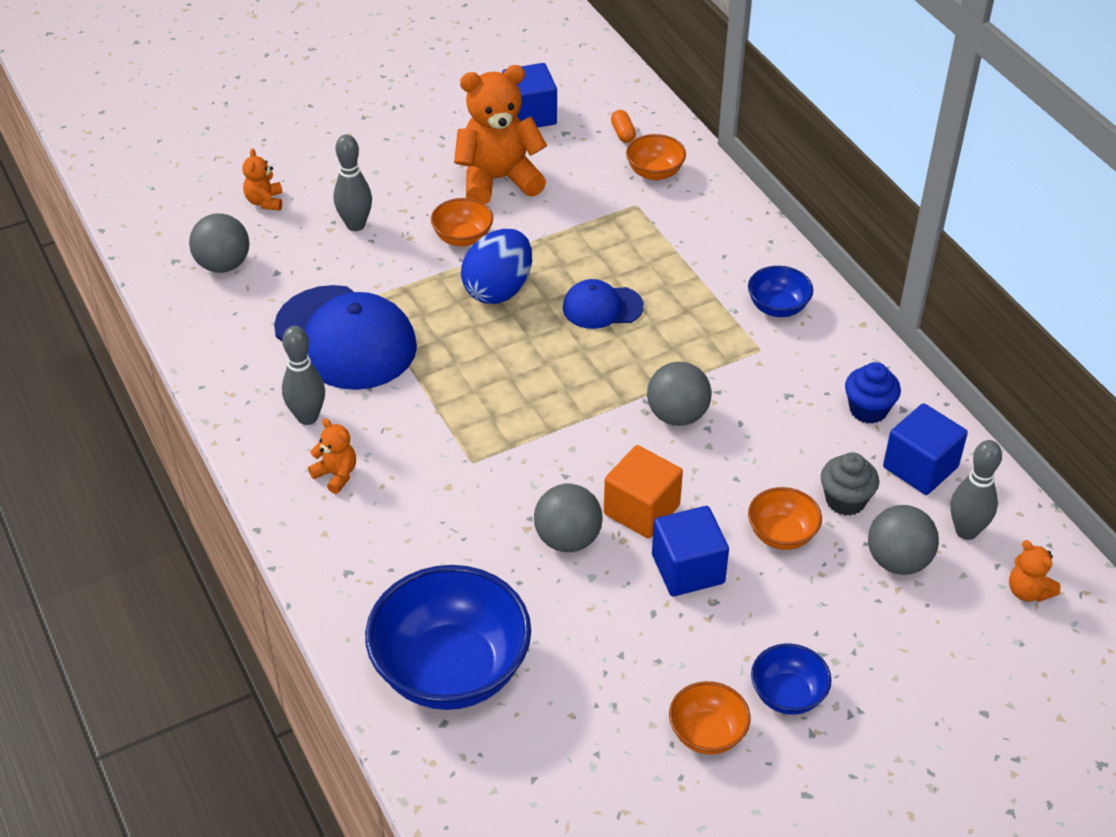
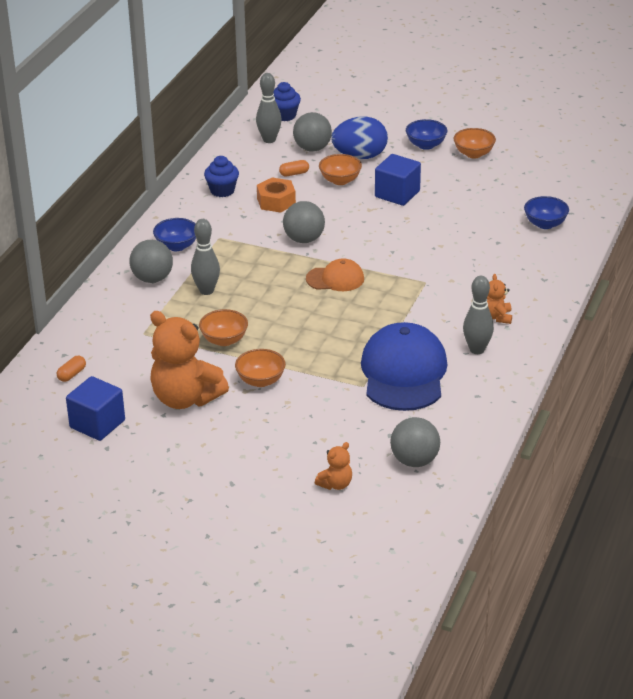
camera: 130 degrees left, 10 degrees down
grey bowling pin [334,134,372,231] -> grey bowling pin moved to [191,219,220,295]
blue bowl [365,565,531,710] -> blue bowl [524,196,569,229], size x0.48
blue egg [461,229,532,304] -> blue egg moved to [331,116,388,159]
grey ball [534,484,603,552] -> grey ball moved to [129,240,173,283]
blue cap [563,279,644,329] -> none
orange cube [604,445,683,538] -> none
orange bowl [626,134,686,180] -> orange bowl moved to [199,309,248,346]
grey cupcake [821,452,879,516] -> orange capsule [279,160,309,177]
blue cube [883,403,968,495] -> none
orange teddy bear [1009,540,1061,602] -> blue cupcake [273,82,301,121]
none -> orange nut [257,178,296,213]
none -> orange cap [306,258,364,291]

